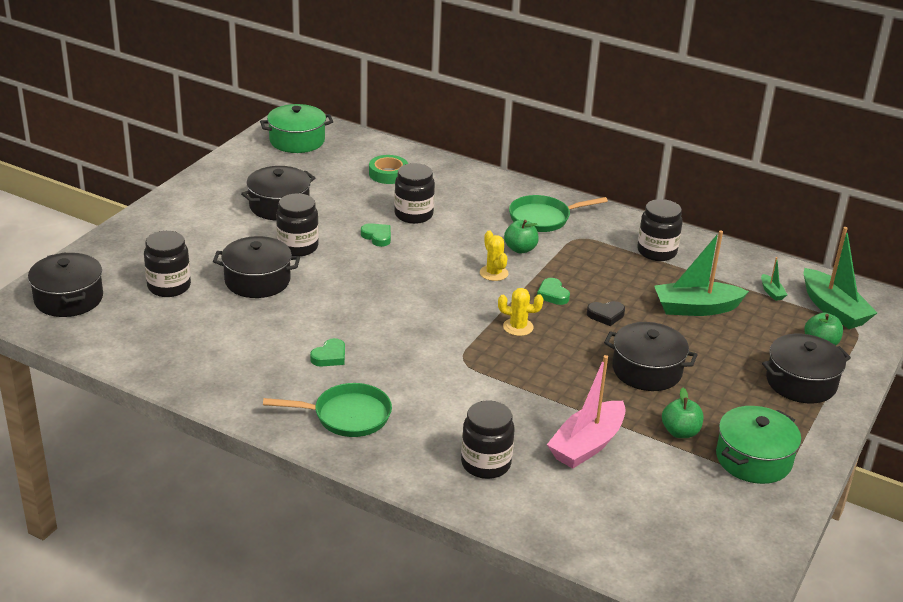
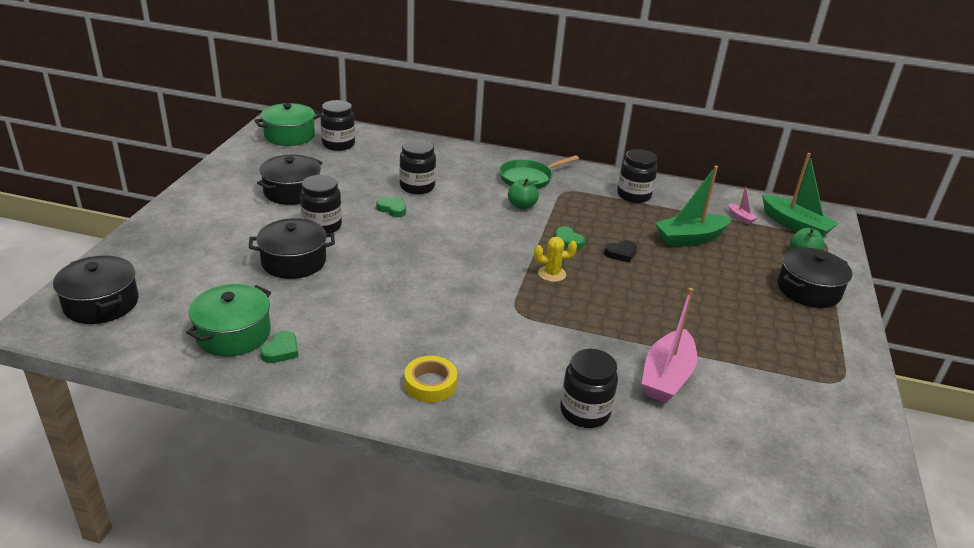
camera: 15 degrees left, 0 degrees up
black jar [144,231,191,297] -> black jar moved to [320,100,355,151]
green pan [263,383,392,437] -> yellow tape [404,356,457,403]
green heart [310,338,345,367] -> green heart moved to [260,331,298,363]
green tape [369,155,408,184] -> none
yellow cactus [480,231,508,281] -> none
black pot [604,322,698,391] -> none
green apple [662,388,703,438] -> none
green pot [716,406,801,484] -> green pot moved to [186,284,271,356]
green boat [761,257,788,301] -> pink boat [729,187,757,224]

